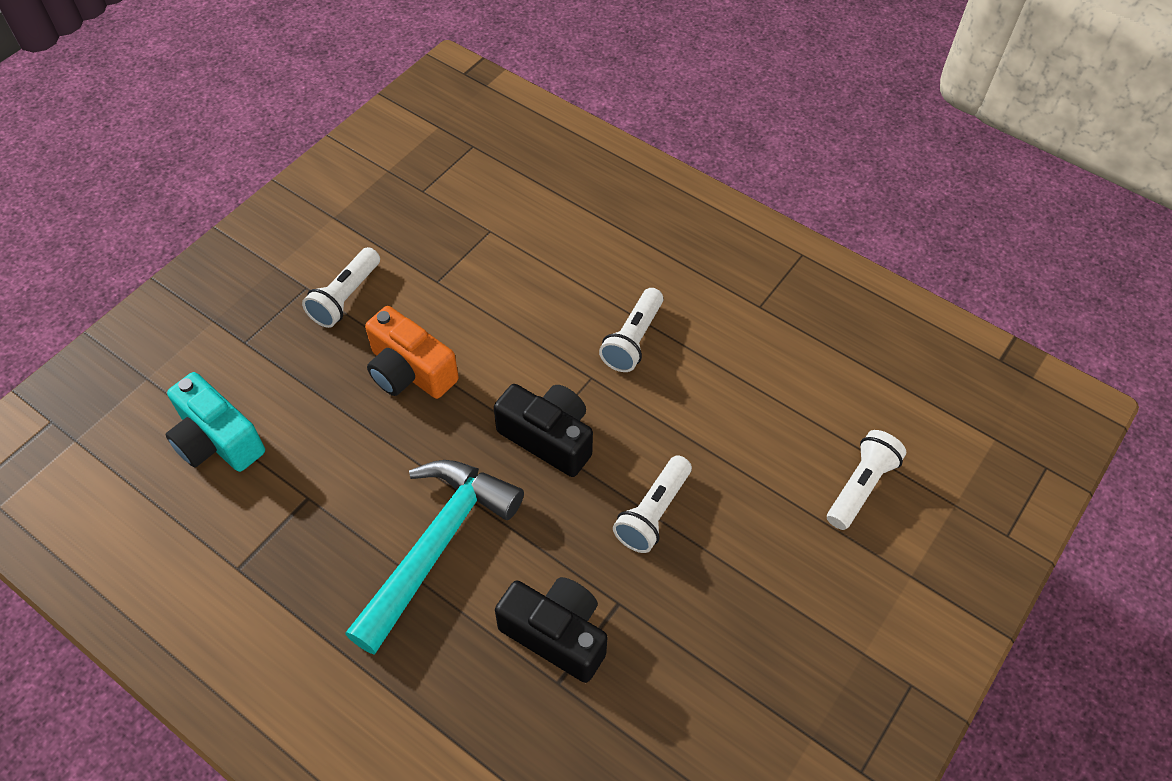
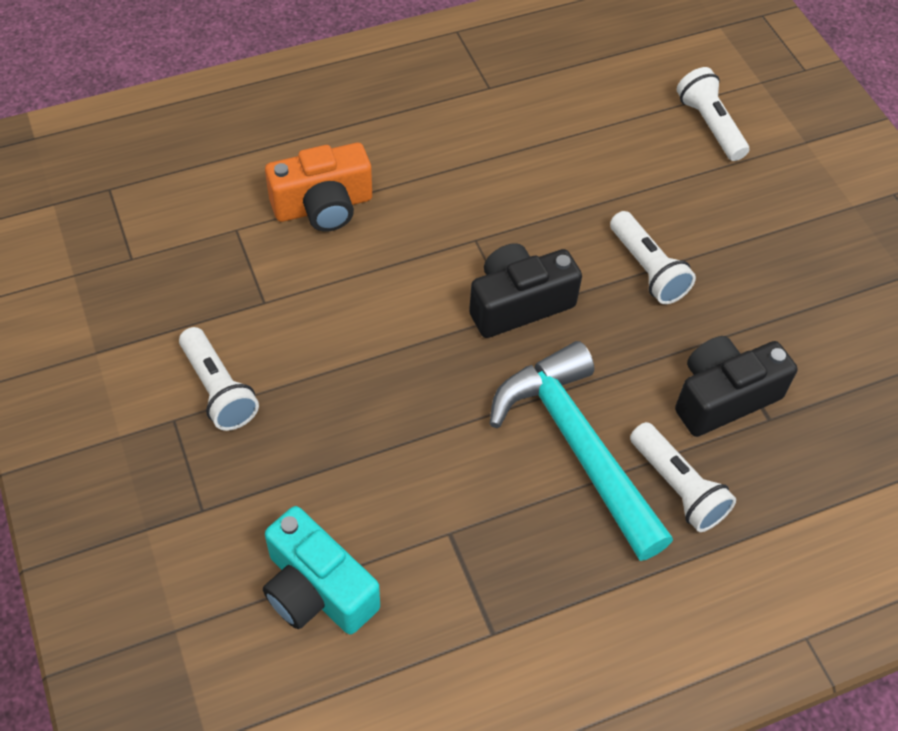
camera: 60 degrees left, 0 degrees up
turquoise camera [165,372,265,472] -> turquoise camera turned 60 degrees clockwise [263,506,380,635]
orange camera [365,306,459,399] -> orange camera moved to [265,143,372,232]
white flashlight [599,288,663,372] -> white flashlight moved to [630,422,736,532]

